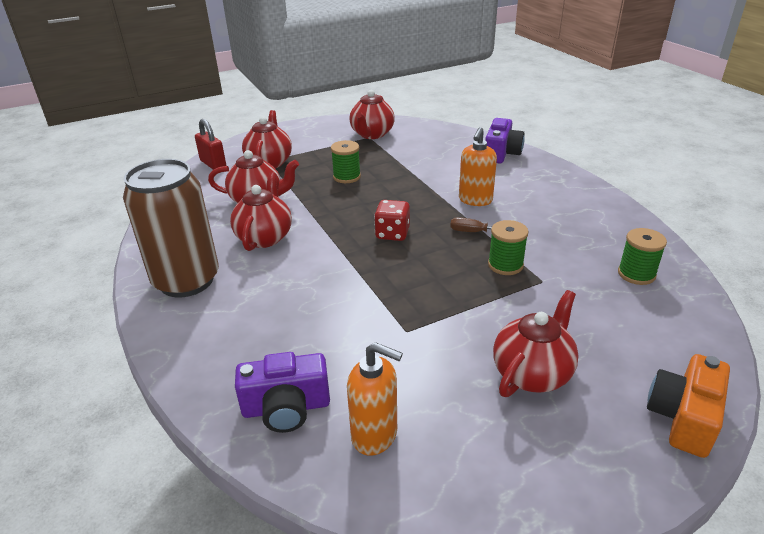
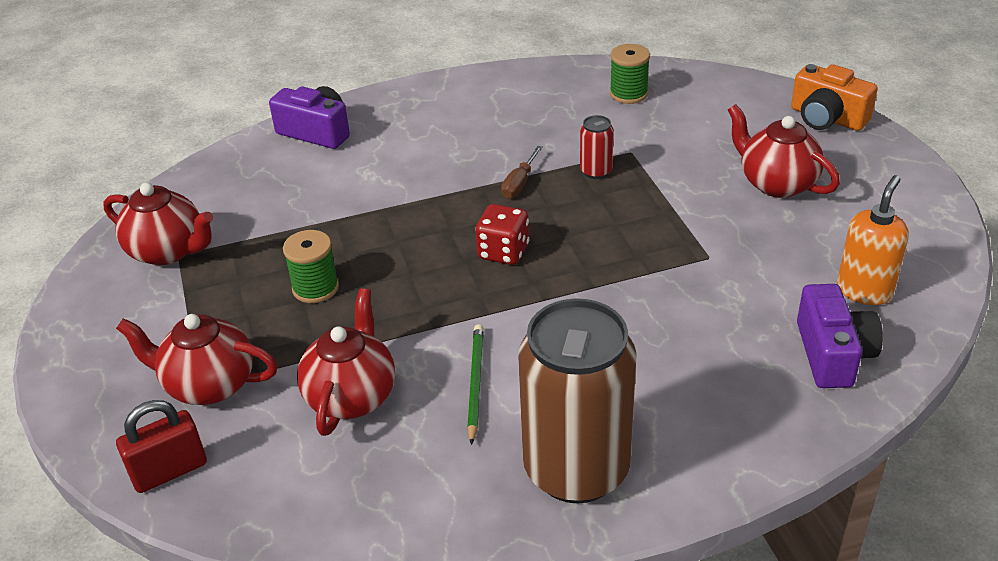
camera: 80 degrees left, 5 degrees up
red teapot [230,172,292,251] -> green pencil [467,324,484,445]
orange soap dispenser [459,127,497,206] -> none
green spool [488,220,529,275] -> red can [580,115,614,179]

